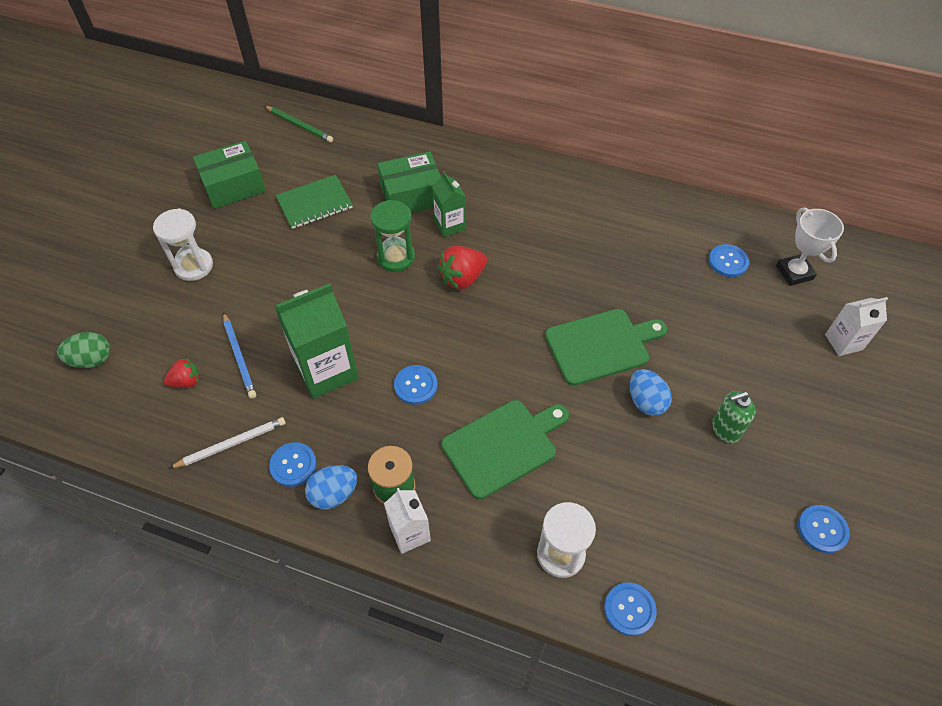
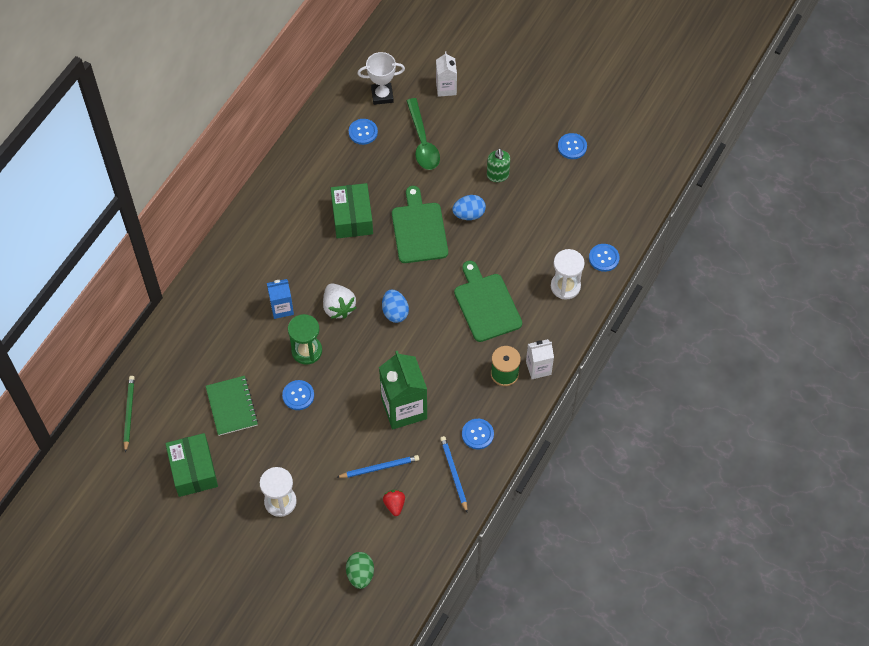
camera: 80 degrees left, 5 degrees up
white pencil [169,417,286,469] -> blue pencil [440,436,468,513]
green pencil [265,106,333,142] -> green pencil turned 45 degrees counterclockwise [123,376,135,453]
blue egg [305,465,357,509] -> blue egg moved to [382,290,409,323]
green box [377,152,441,213] -> green box moved to [331,183,373,238]
blue button [394,365,437,405] -> blue button moved to [282,380,314,410]
green carton [432,171,466,237] -> blue carton [267,279,294,319]
red strawberry [438,246,487,290] -> white strawberry [323,283,356,319]
none -> green spoon [406,98,440,170]

